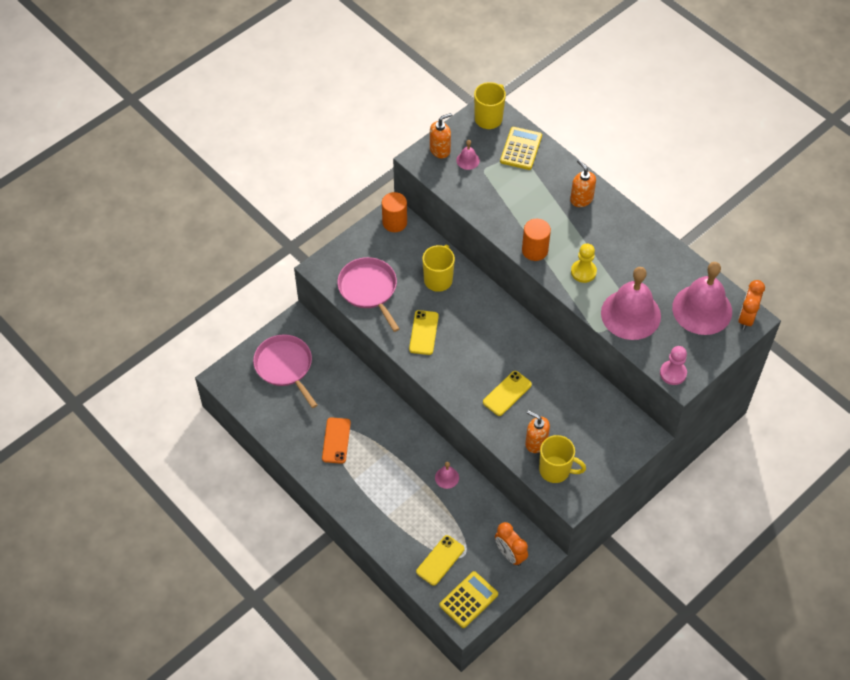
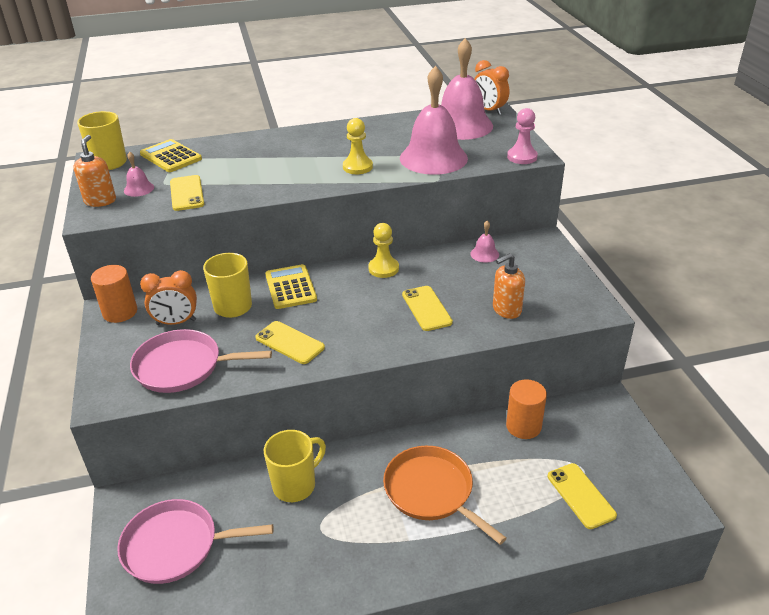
camera: 60 degrees left, 20 degrees down
orange phone [322,417,351,464] -> none
pink bell [435,462,459,489] -> pink bell moved to [470,221,499,263]
yellow calculator [439,571,498,628] -> yellow calculator moved to [265,264,317,309]
orange clock [495,522,528,566] -> orange clock moved to [140,270,197,325]
orange cylinder [522,219,551,261] -> orange cylinder moved to [506,379,547,439]
yellow mug [539,435,586,483] -> yellow mug moved to [264,430,326,502]
orange soap dispenser [570,159,596,207] -> none
none -> yellow phone [170,175,204,211]
none -> yellow pawn [368,223,399,278]
none -> orange pan [383,446,507,545]

